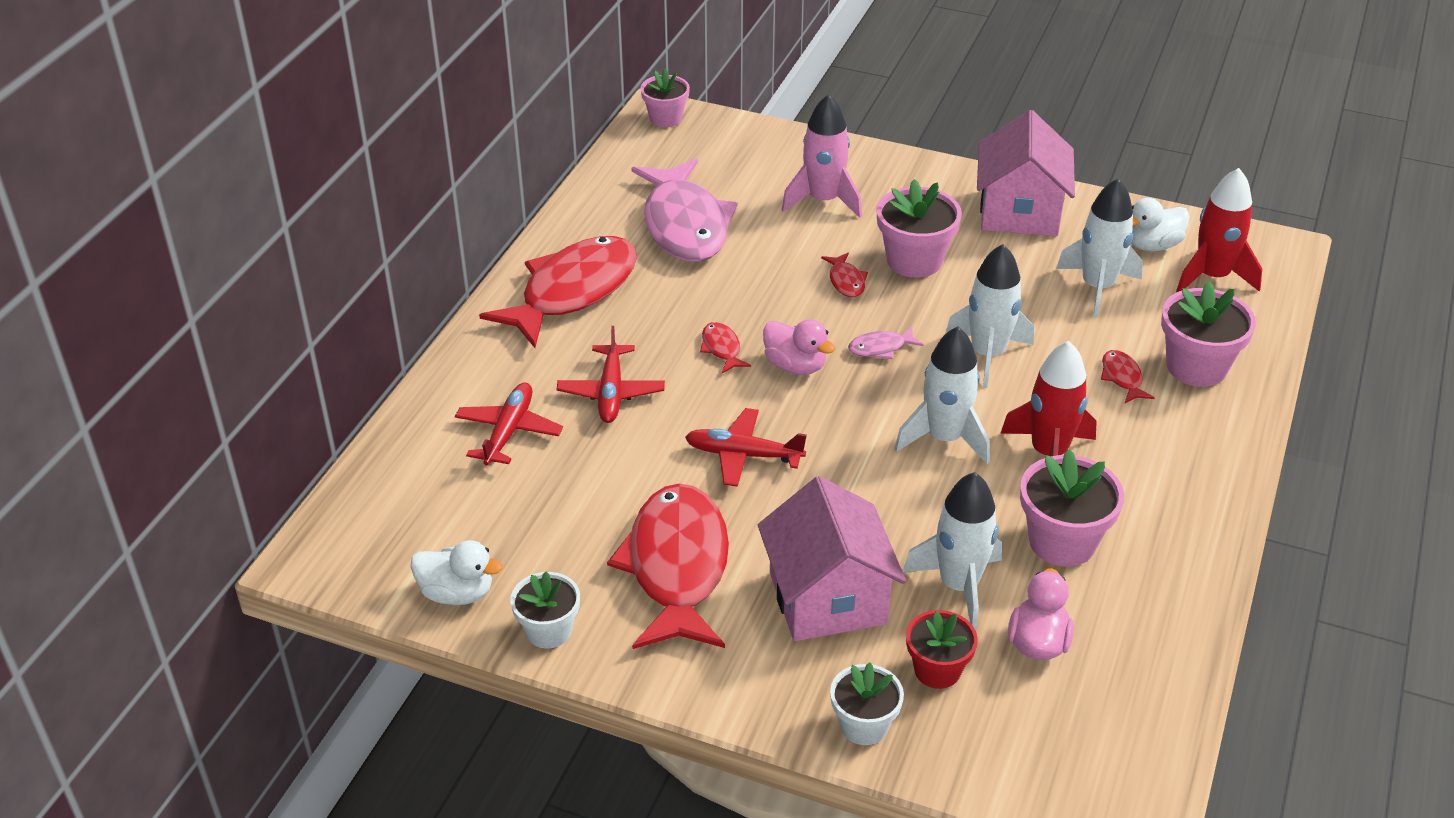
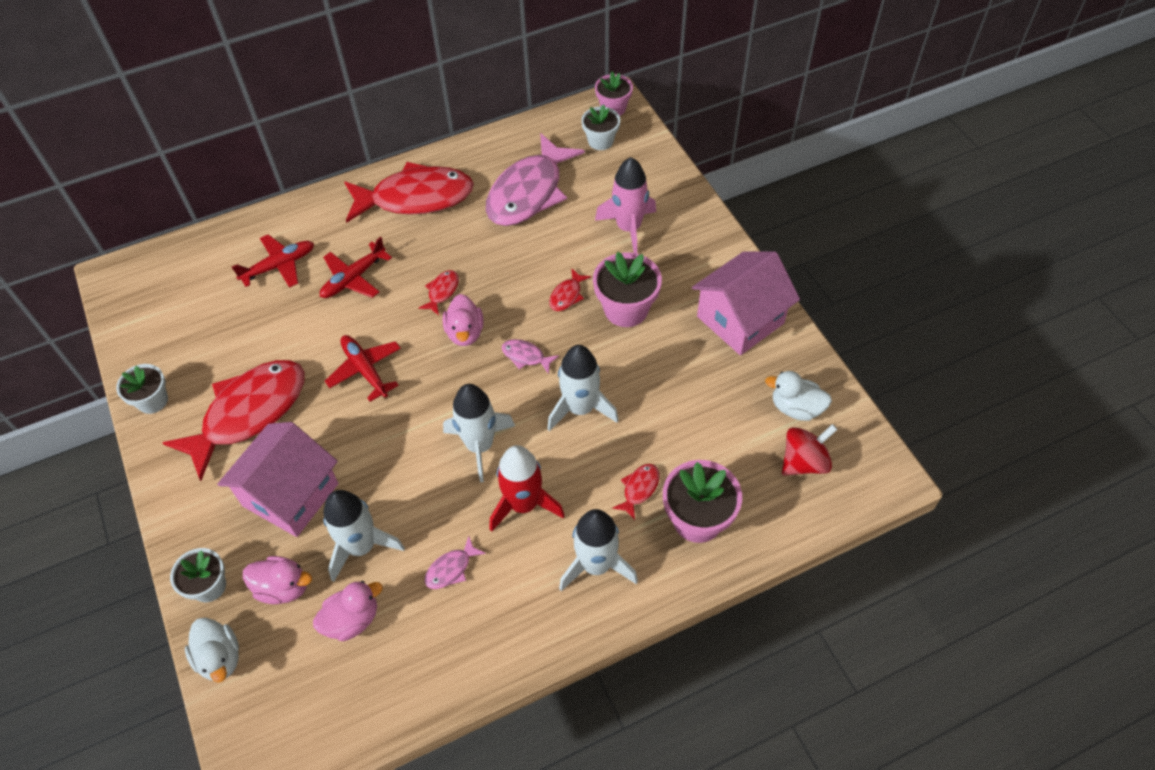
camera: 45 degrees right, 15 degrees up
white duck [410,540,503,605] -> white duck moved to [185,618,239,683]
red flower pot [906,610,978,689] -> pink duck [243,556,312,604]
pink flower pot [1020,449,1124,567] -> pink fish [425,536,486,589]
white rocket [1056,179,1143,318] -> white rocket moved to [559,509,638,591]
red rocket [1176,168,1262,292] -> red spinning top [782,424,838,476]
none -> white flower pot [581,104,620,150]

